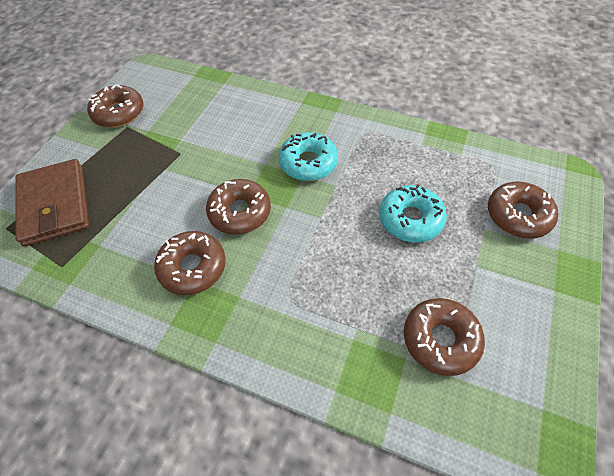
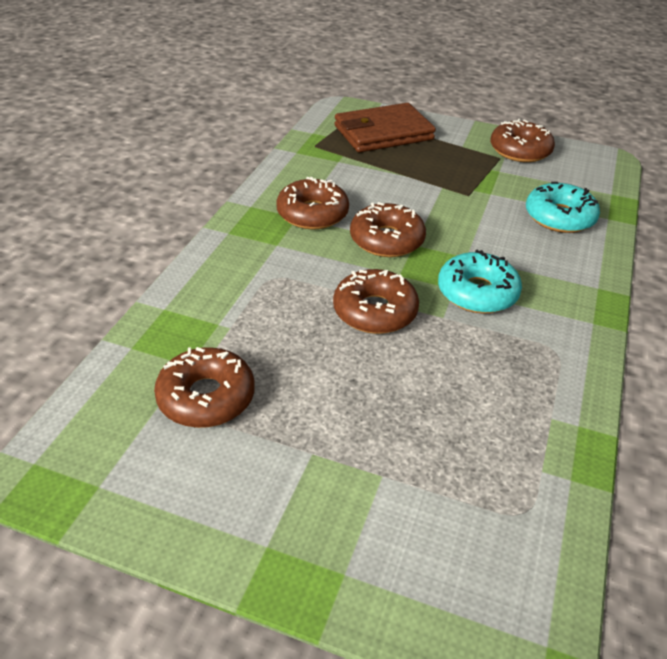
camera: 85 degrees right, 15 degrees down
turquoise donut [379,184,447,243] -> turquoise donut moved to [526,182,600,233]
brown donut [488,182,558,239] -> brown donut moved to [333,269,419,334]

